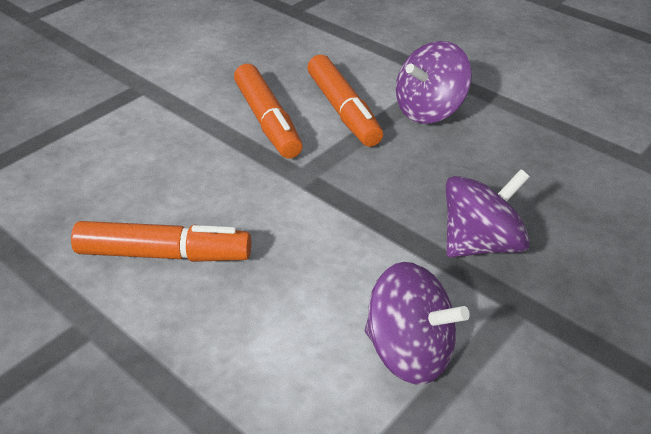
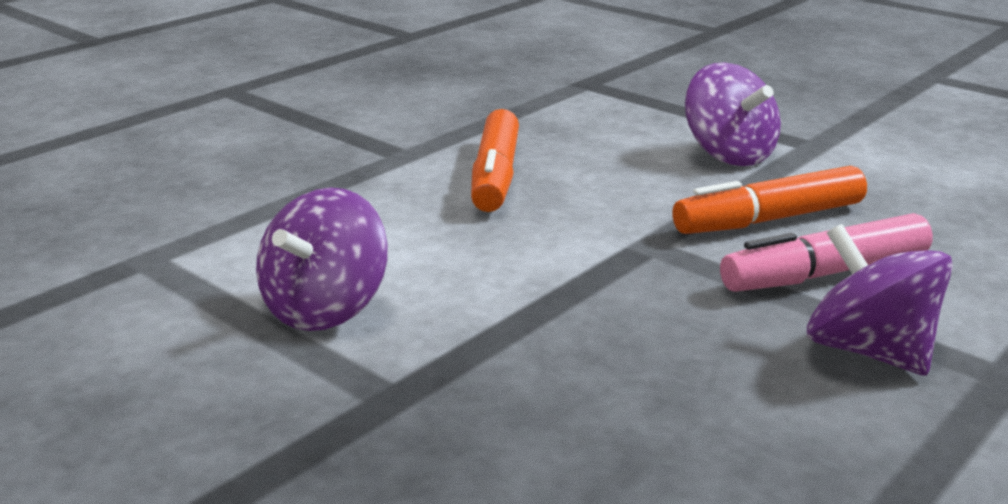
camera: 90 degrees right, 15 degrees down
orange marker [307,55,383,147] -> pink marker [720,213,933,292]
purple spinning top [446,169,530,257] -> purple spinning top moved to [685,62,781,166]

